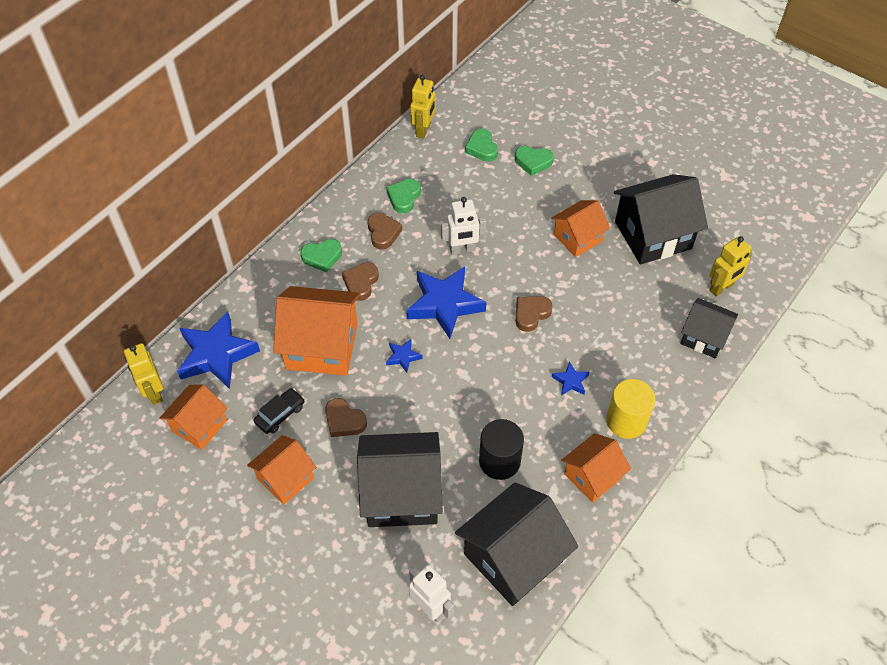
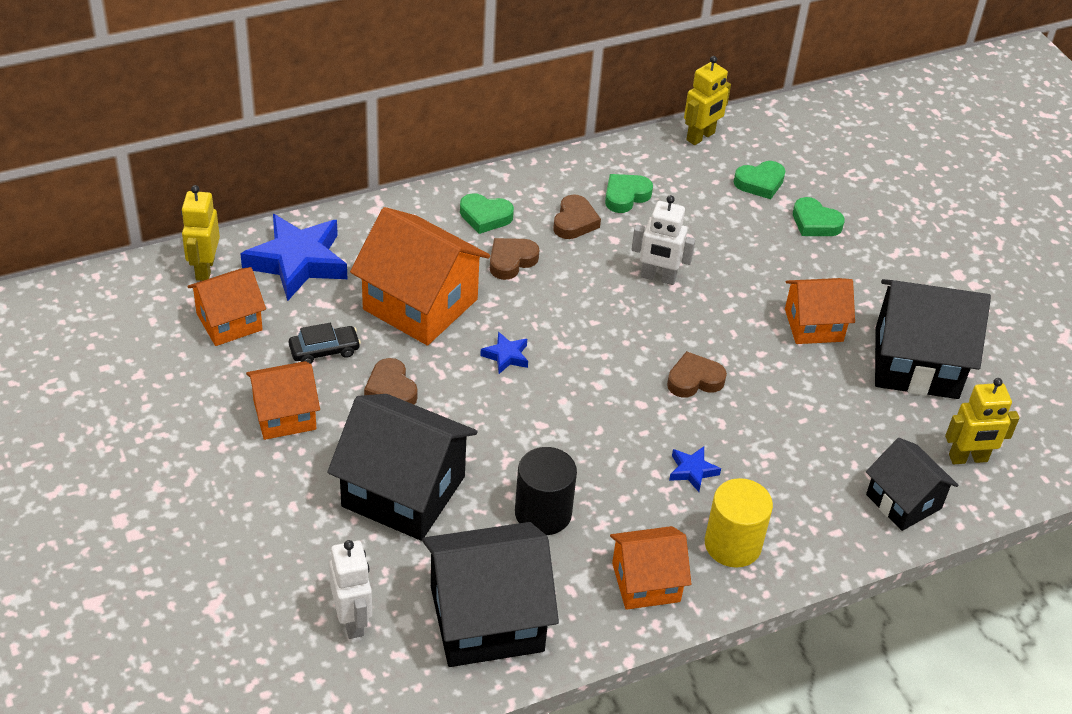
camera: 25 degrees right, 10 degrees down
blue star [406,266,486,339] -> none
green heart [465,128,498,162] -> green heart turned 120 degrees counterclockwise [734,161,785,199]

